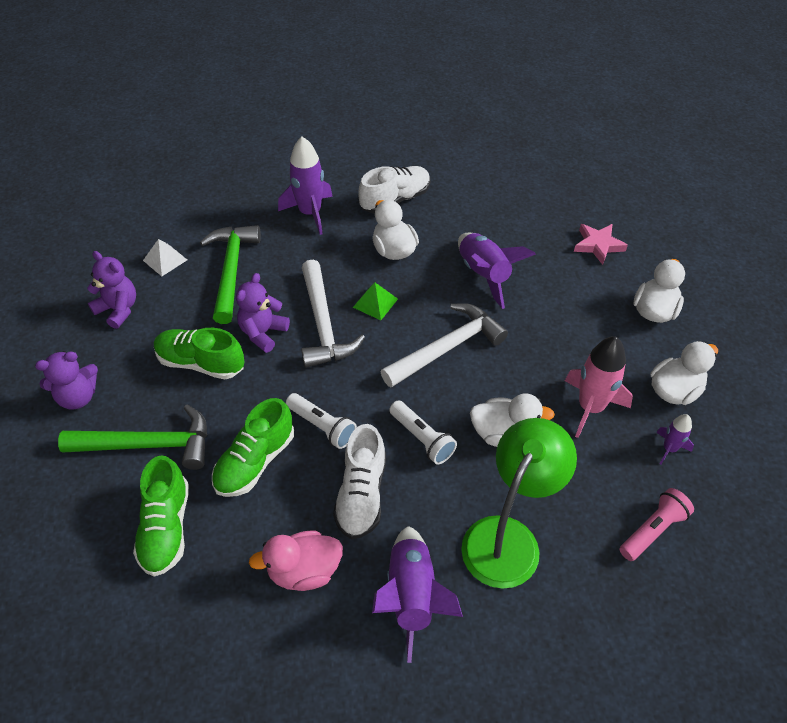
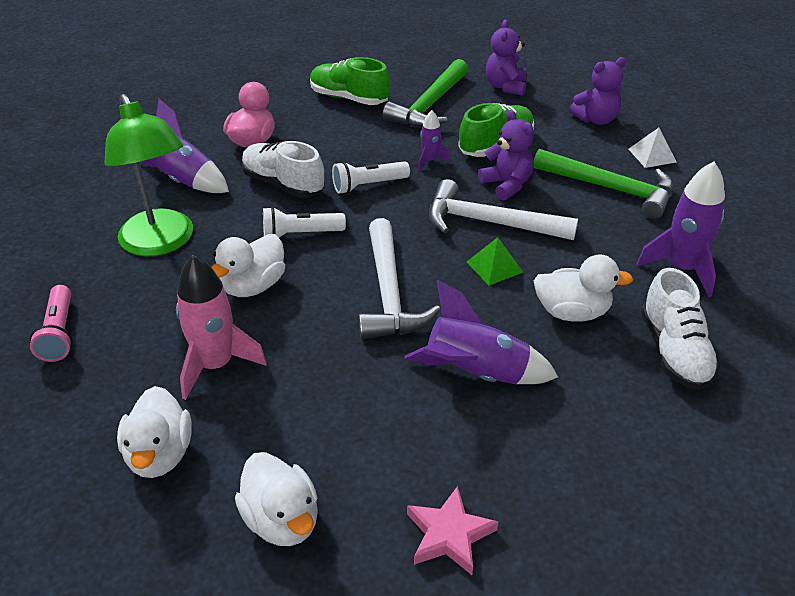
camera: 120 degrees right, 10 degrees down
green shoe [212,398,294,497] -> none
purple rocket [656,414,694,464] -> purple rocket moved to [418,110,451,170]

